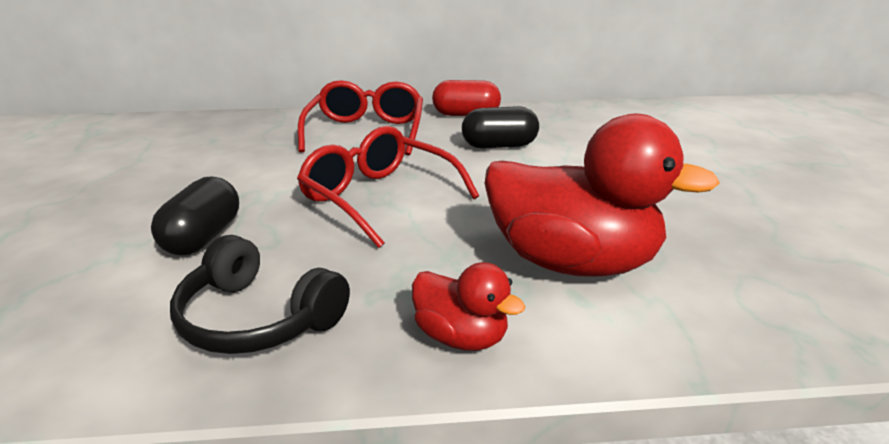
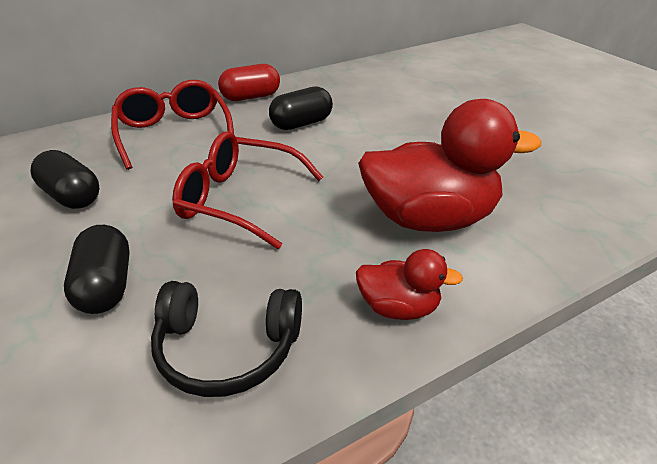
camera: 25 degrees left, 10 degrees up
none -> black capsule [30,150,99,209]

